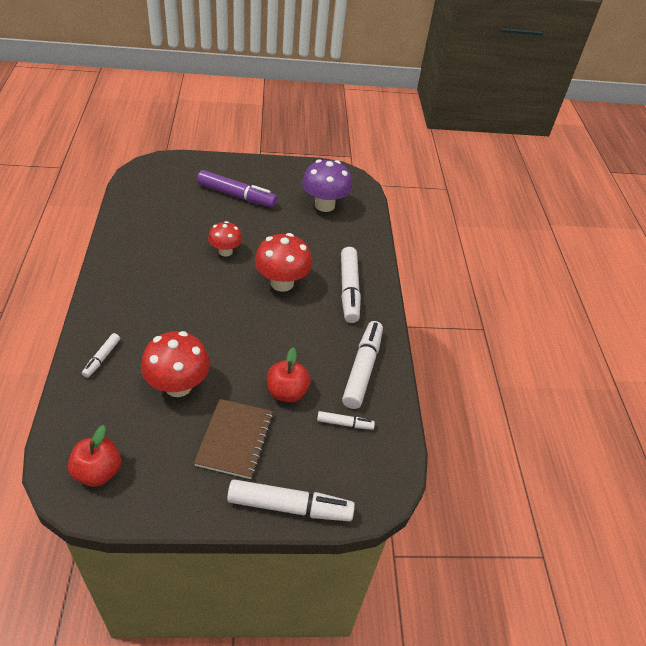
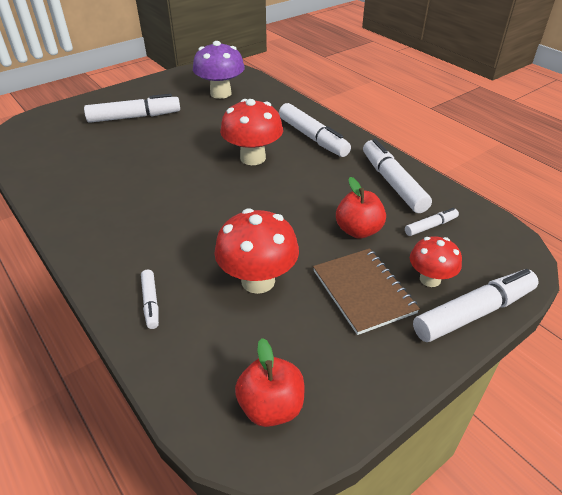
camera: 30 degrees left, 5 degrees down
purple marker [197,170,277,207] -> white marker [84,94,180,123]
red mushroom [208,221,242,257] -> red mushroom moved to [410,236,462,287]

